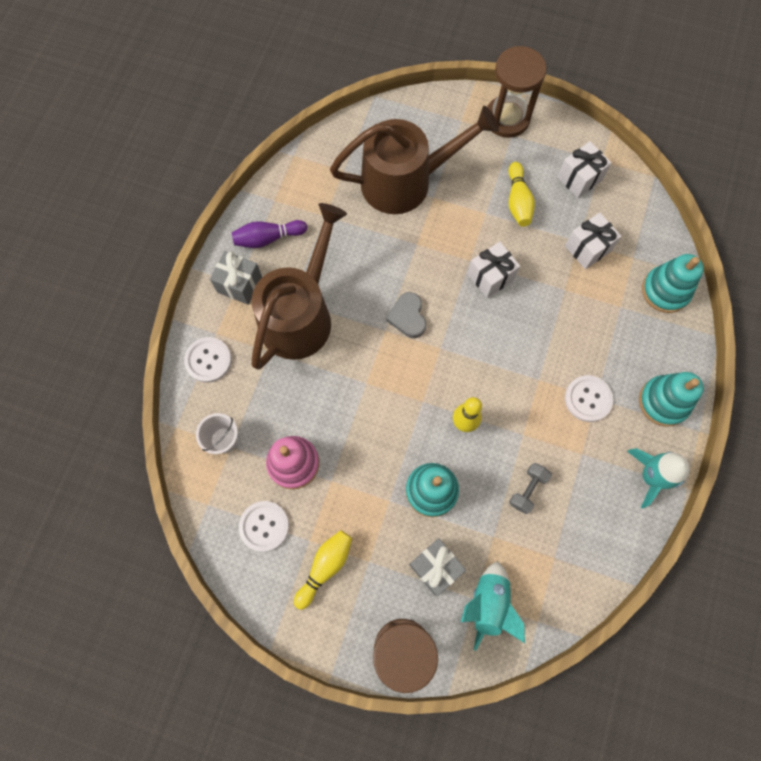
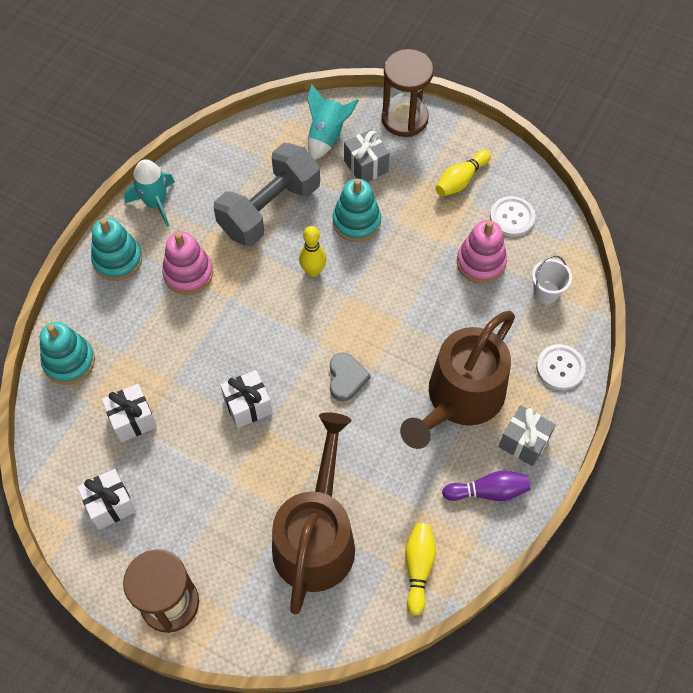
camera: 170 degrees left, 10 degrees down
brown watering can [330,106,499,214] -> brown watering can turned 105 degrees clockwise [272,412,355,614]
yellow bowling pin [509,162,535,227] -> yellow bowling pin moved to [405,523,436,616]
grey dumbbell [509,463,552,514] -> grey dumbbell [213,143,320,246], size x2.44
white button [565,375,613,422] -> pink stacking toy [162,231,213,295]

